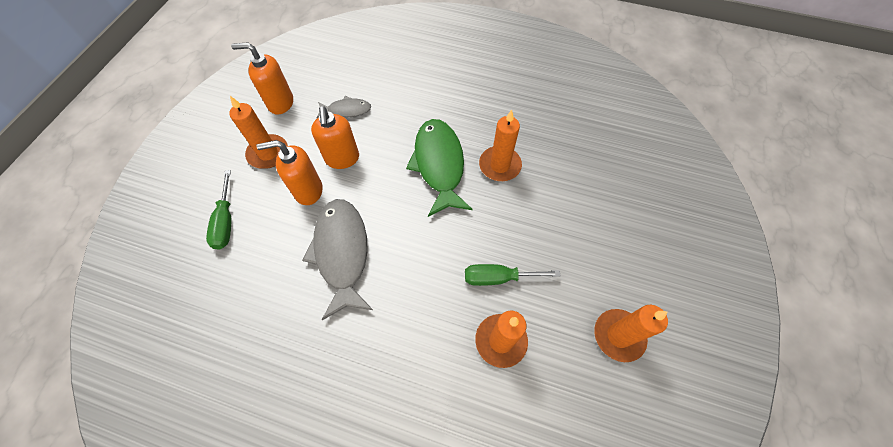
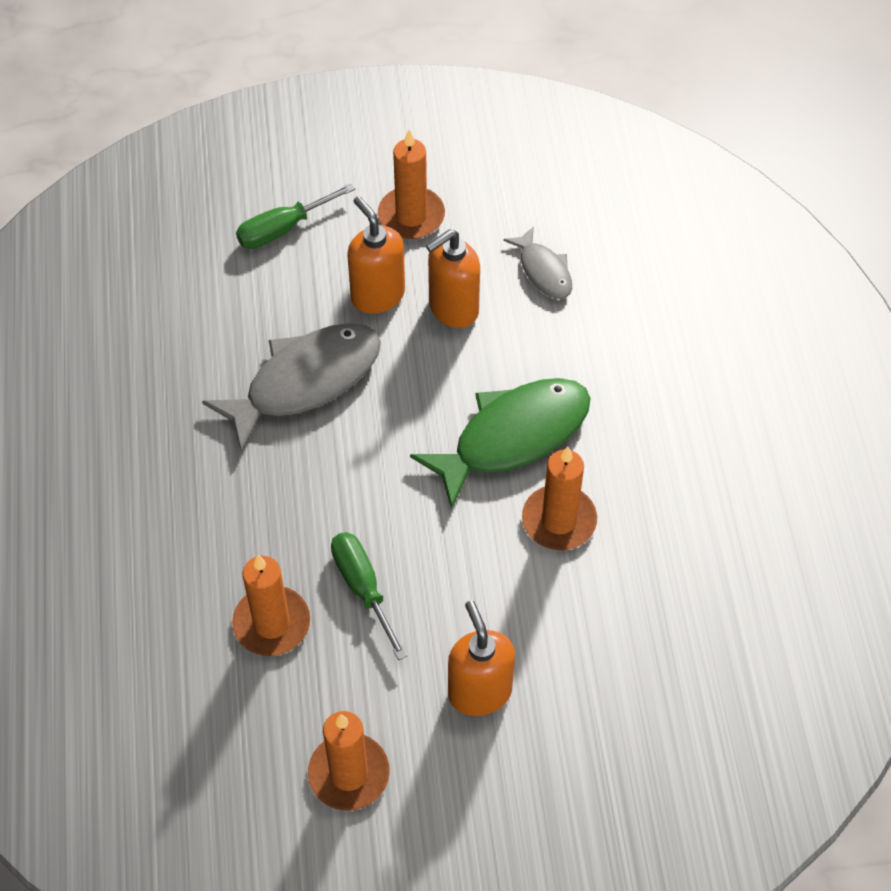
camera: 65 degrees right, 5 degrees down
orange soap dispenser [231,42,293,115] -> orange soap dispenser moved to [448,601,515,716]

